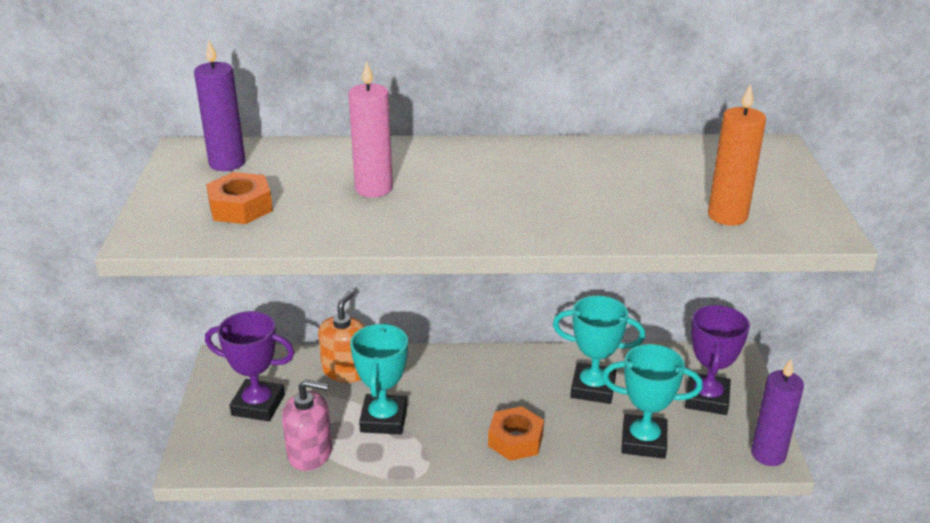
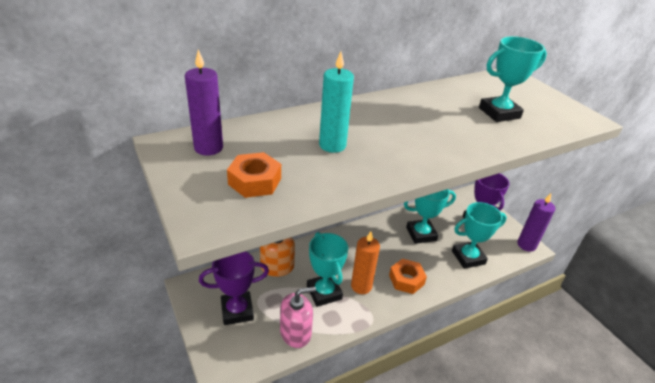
camera: 30 degrees left, 5 degrees up
pink candle [348,60,393,197] -> turquoise candle [319,52,354,153]
orange candle [708,83,766,226] -> orange candle moved to [351,231,380,294]
none -> turquoise trophy [479,36,547,122]

